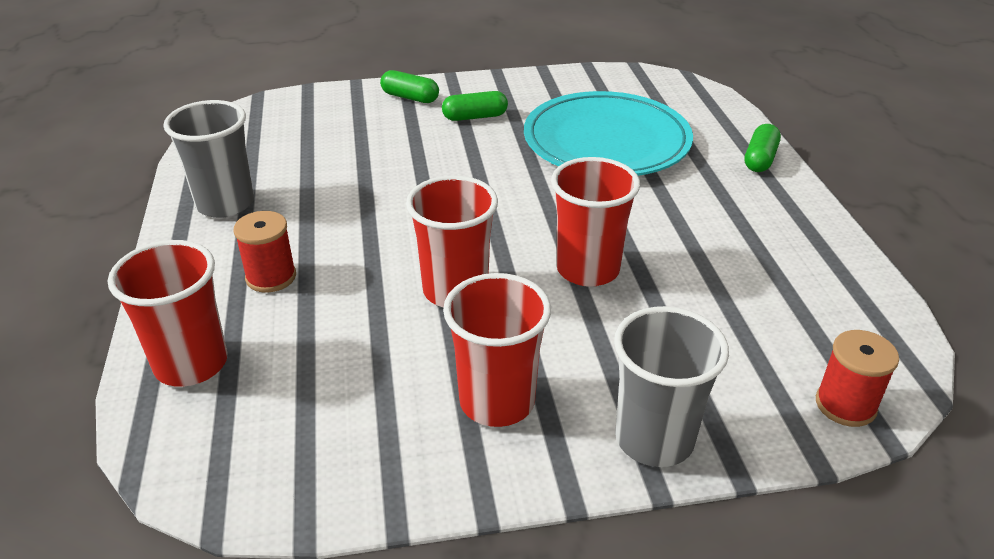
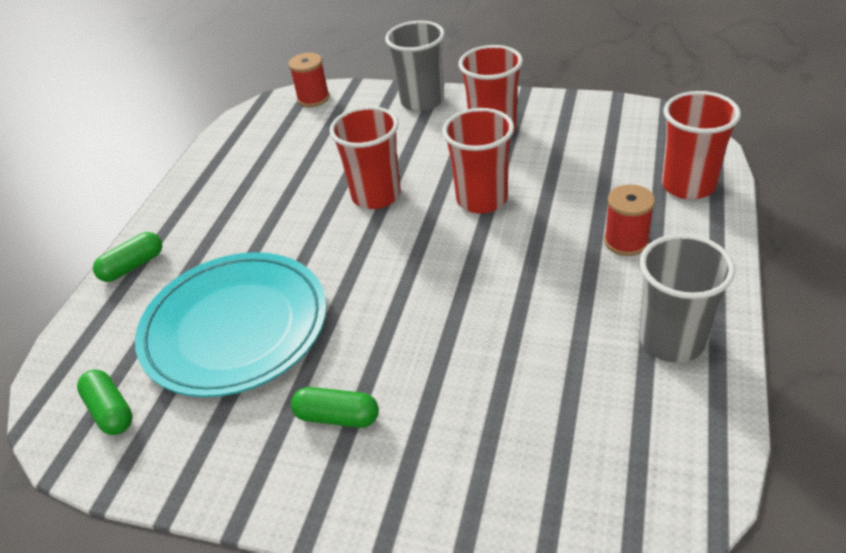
camera: 150 degrees left, 5 degrees up
green capsule [380,70,439,103] -> green capsule moved to [77,369,133,435]

